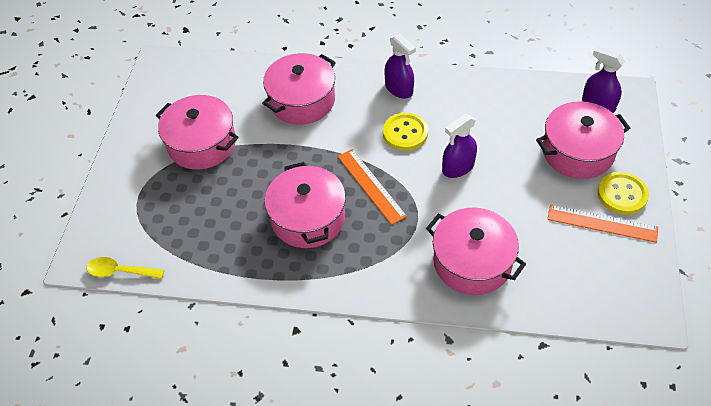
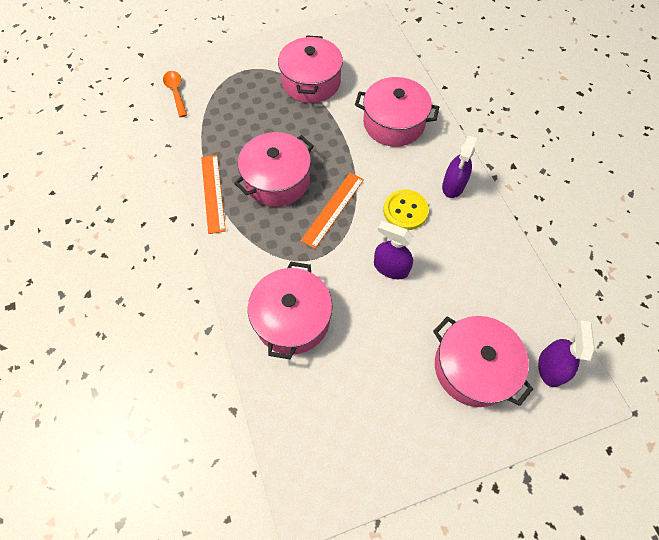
camera: 60 degrees right, 10 degrees up
yellow spoon [86,257,164,279] -> orange spoon [163,71,187,117]
orange ruler [547,204,658,243] -> orange ruler moved to [201,155,226,234]
yellow button [597,172,649,215] -> none

